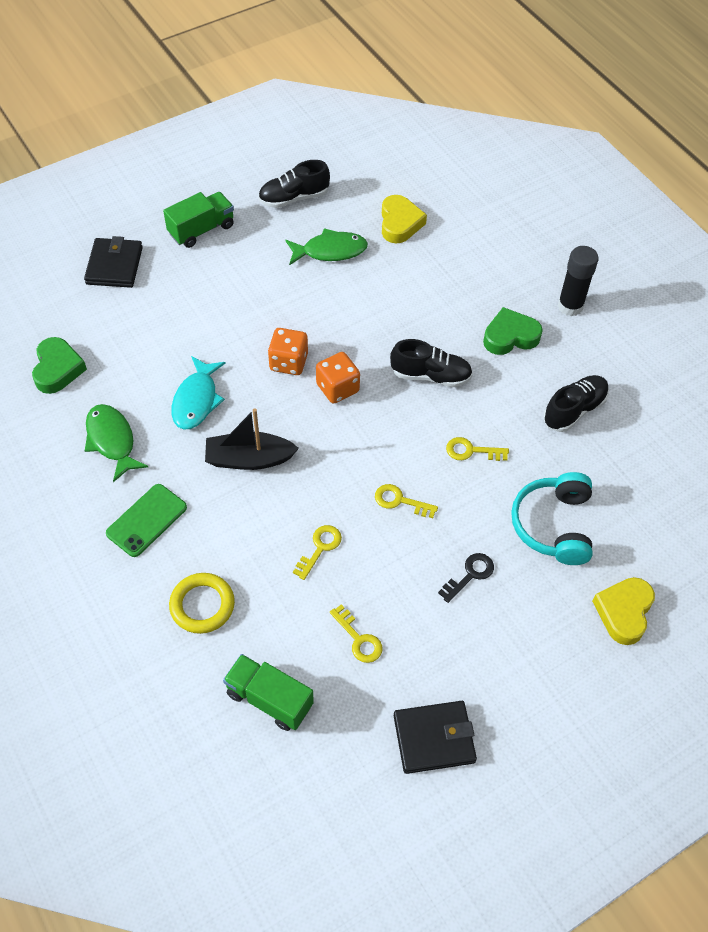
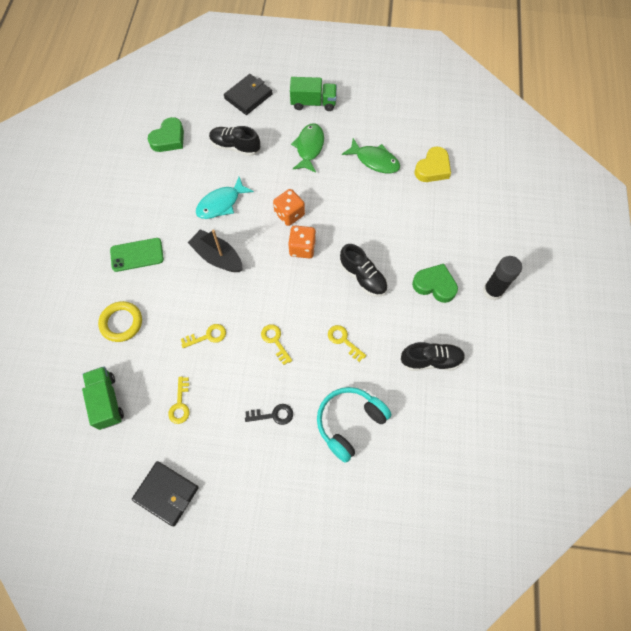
camera: 40 degrees right, 10 degrees up
green fish [85,404,148,482] -> green fish moved to [291,123,324,173]
black shoe [258,160,330,208] -> black shoe moved to [209,126,260,156]
yellow heart [592,577,655,645] -> none

